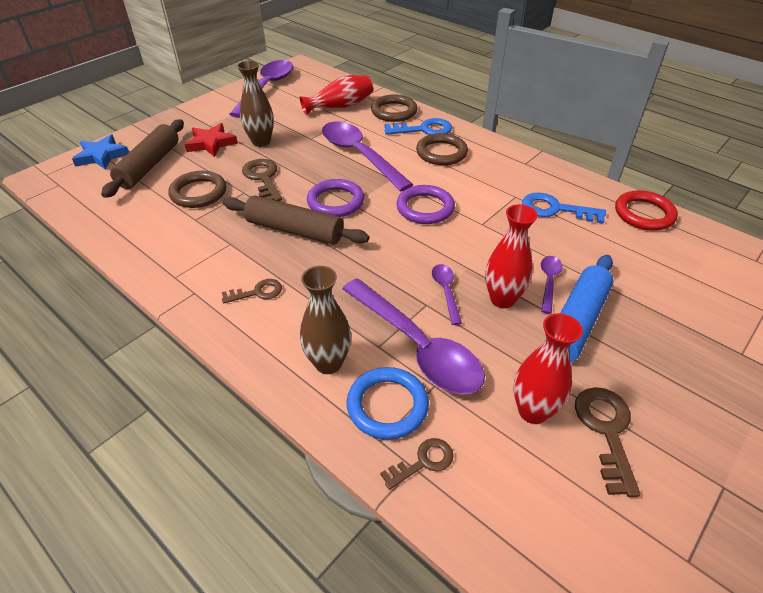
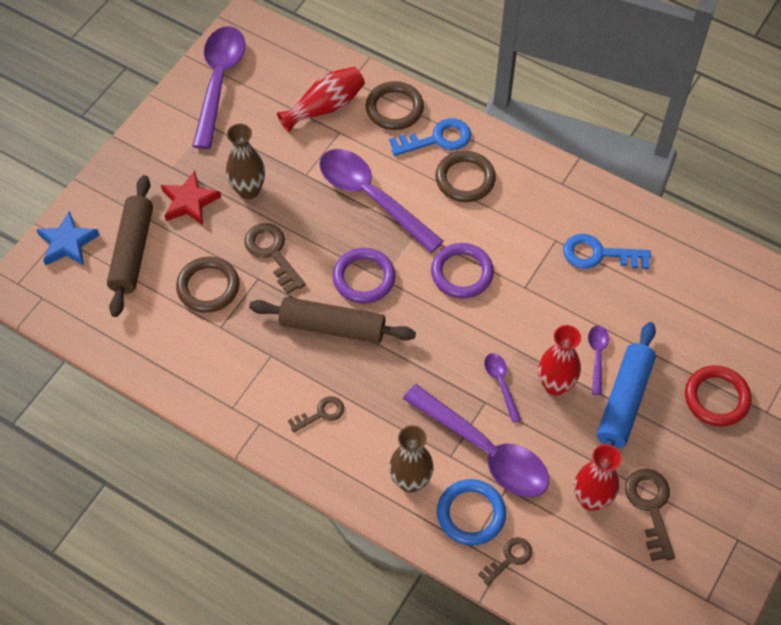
camera: 10 degrees left, 15 degrees up
red ring [615,190,678,231] -> red ring moved to [685,365,752,427]

